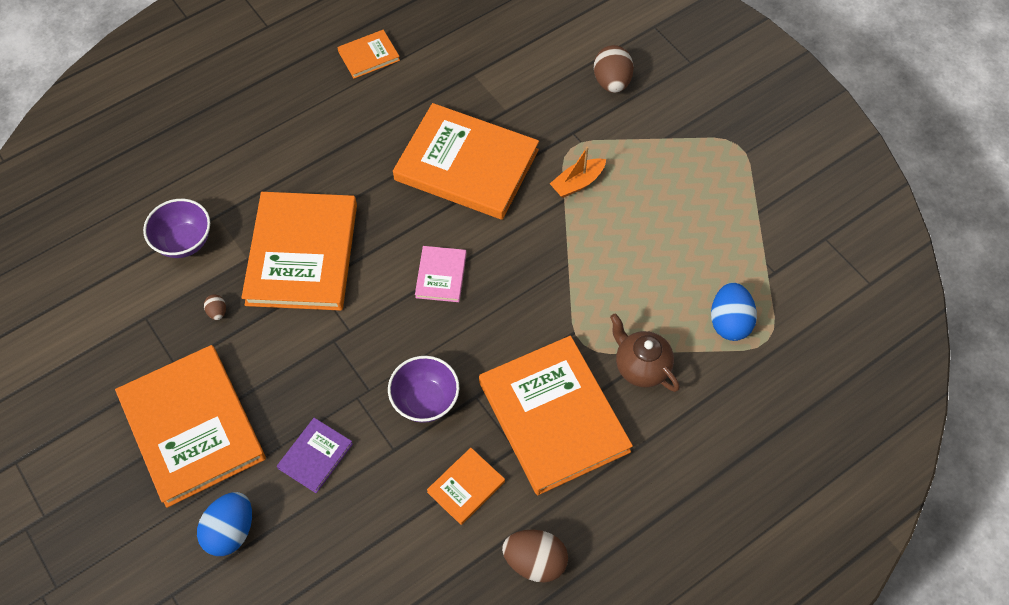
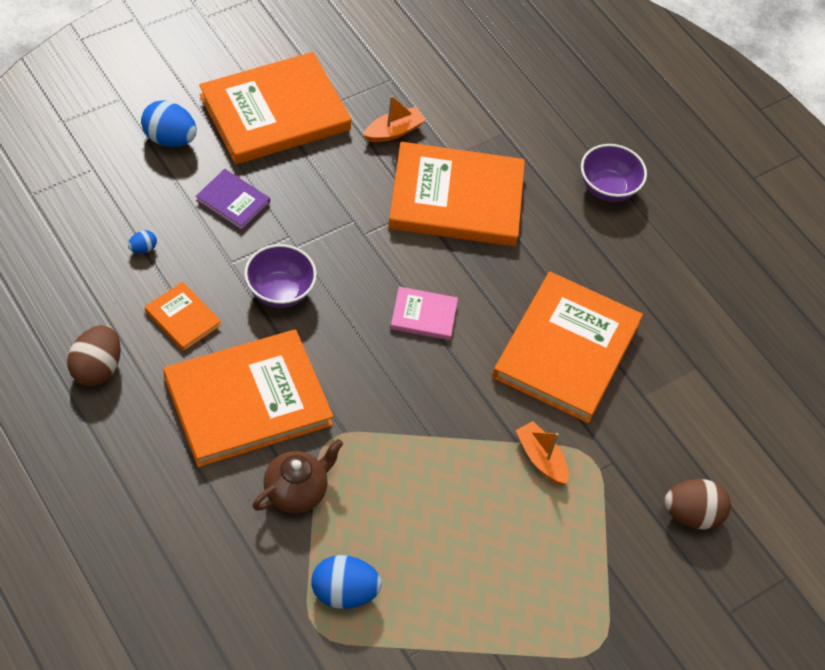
camera: 85 degrees right, 5 degrees down
purple bowl [143,199,210,258] -> purple bowl moved to [581,144,647,202]
brown egg [204,294,226,320] -> orange boat [363,95,426,142]
orange book [337,30,400,79] -> none
none -> blue egg [128,230,157,253]

